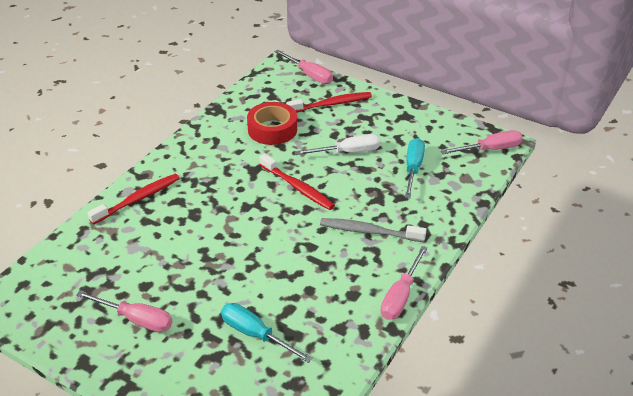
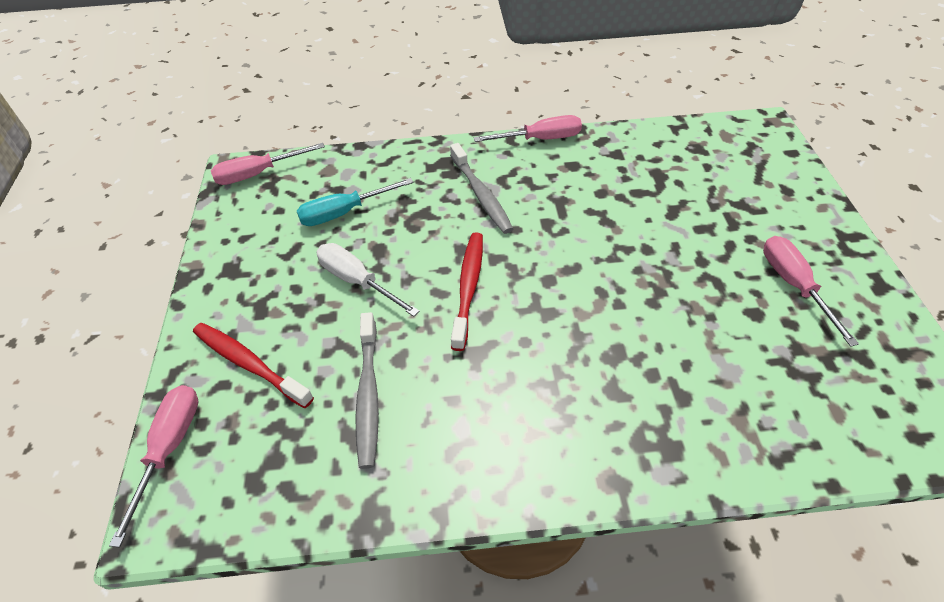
camera: 125 degrees left, 10 degrees up
red toothbrush [87,174,180,225] -> none
turquoise screwdriver [221,303,313,363] -> none
red tape [247,102,297,145] -> grey toothbrush [355,312,379,469]
pink screwdriver [441,130,523,154] -> pink screwdriver turned 60 degrees counterclockwise [211,143,325,185]

